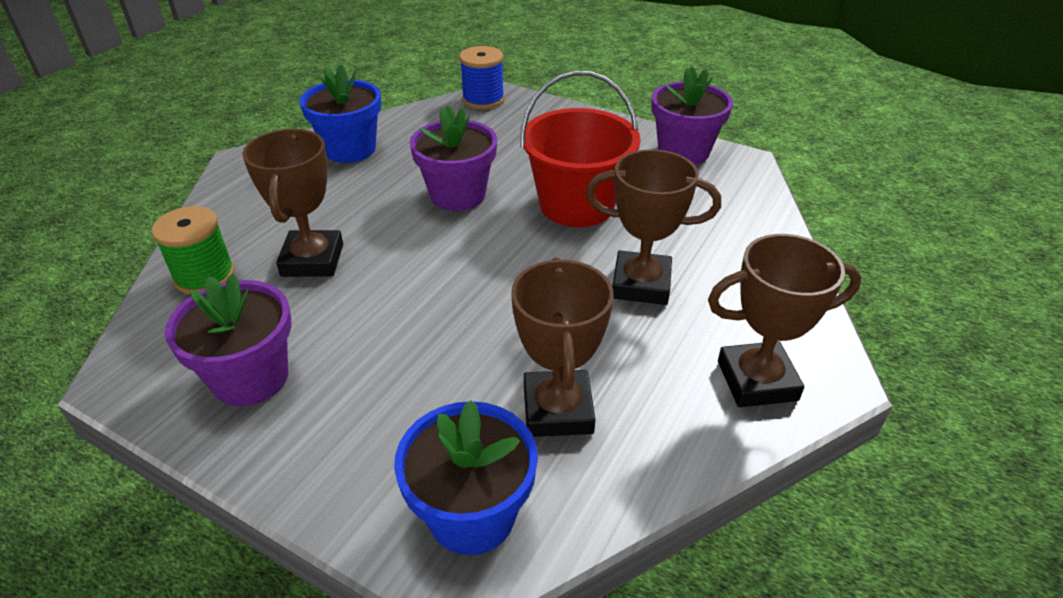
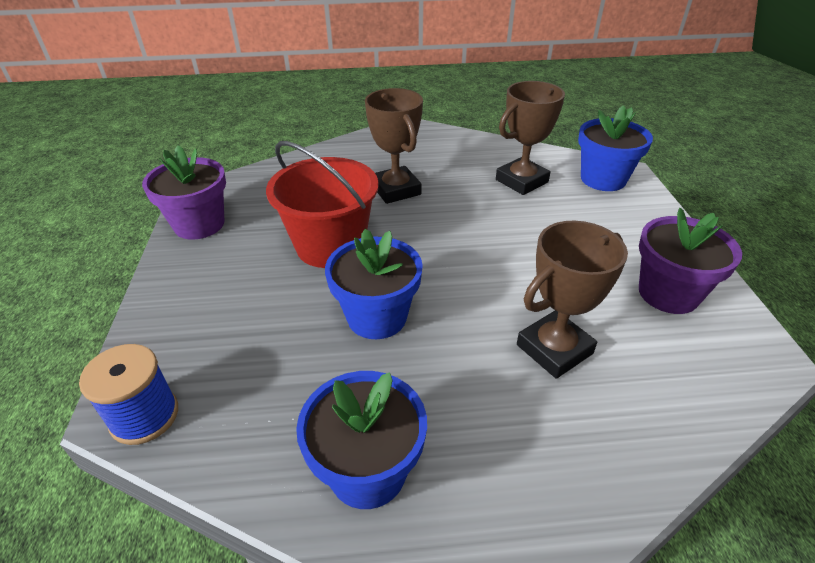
camera: 125 degrees left, 0 degrees up
green spool [152,206,235,294] -> none
purple flower pot [410,105,497,211] -> blue flower pot [325,229,423,339]
brown trophy [708,234,861,407] -> none

